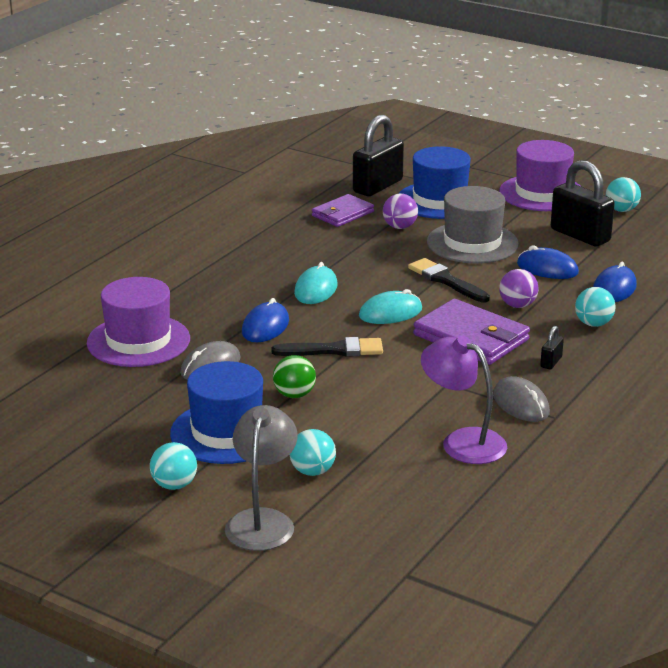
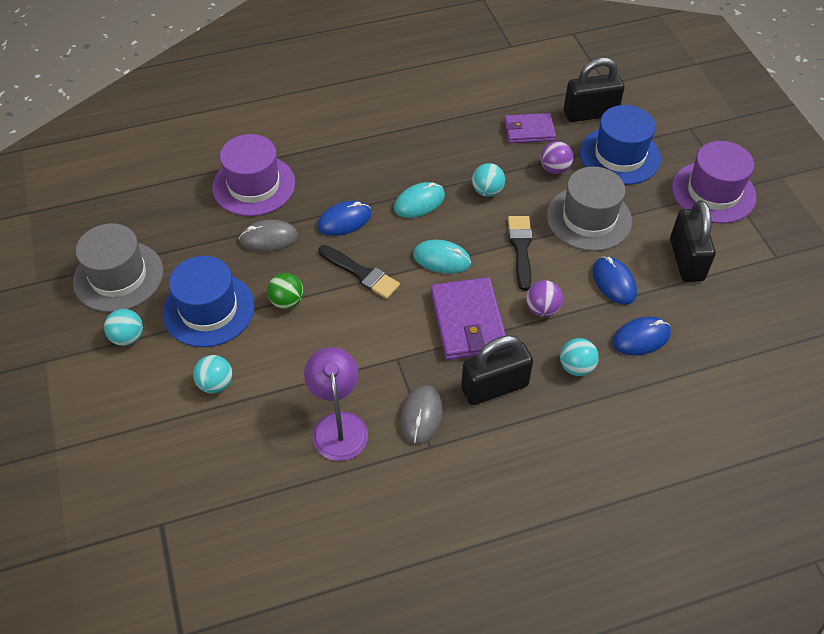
camera: 40 degrees right, 25 degrees up
grey lamp [225,405,298,551] -> none
black padlock [540,326,564,369] -> black padlock [461,335,533,405], size x2.30
turquoise ball [606,177,641,212] -> turquoise ball moved to [472,163,505,197]
none -> grey hat [73,223,163,312]

